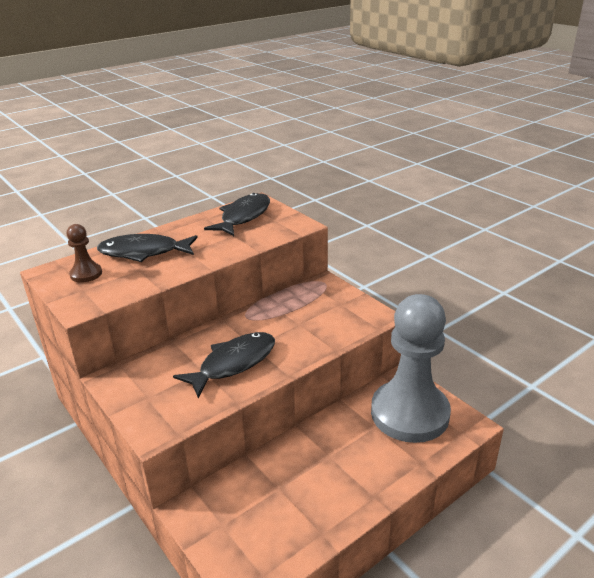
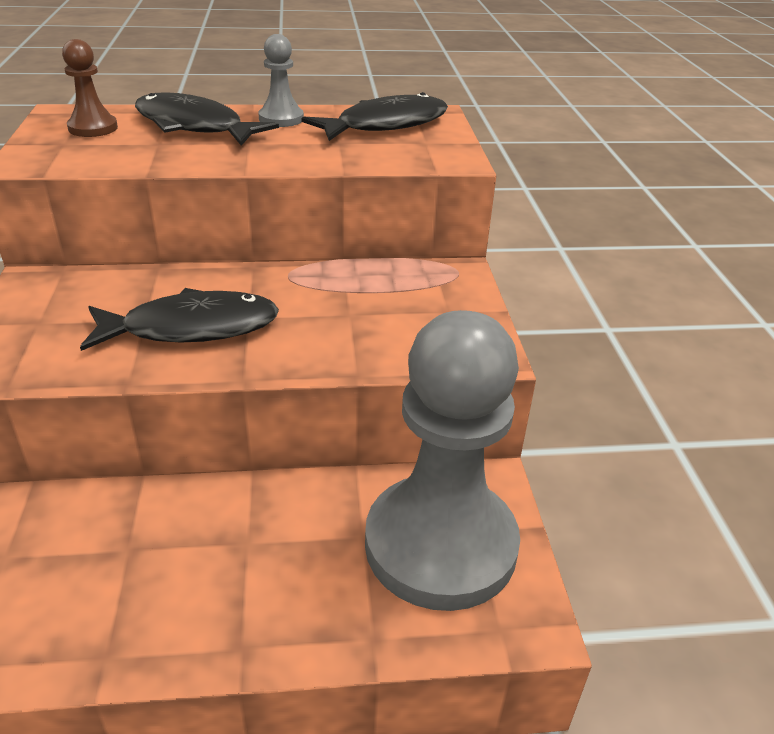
camera: 30 degrees right, 5 degrees up
none -> grey pawn [258,34,304,127]

